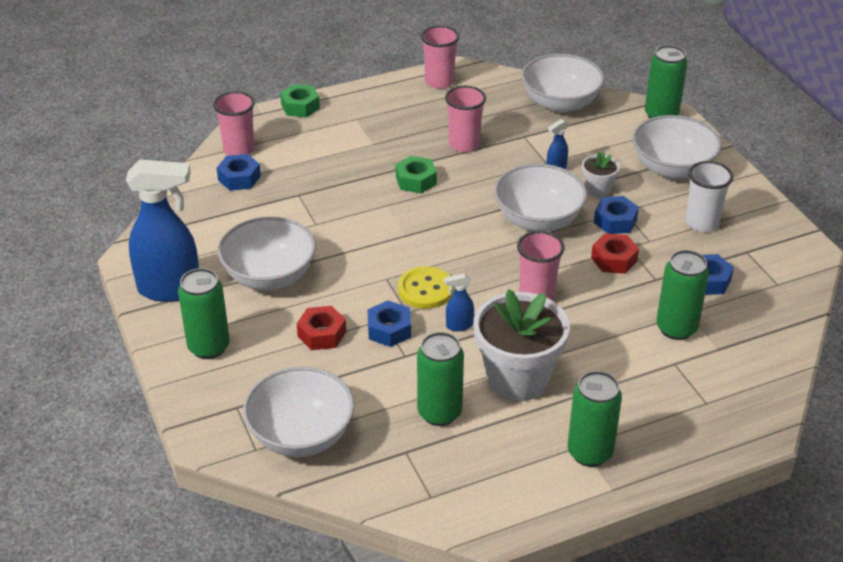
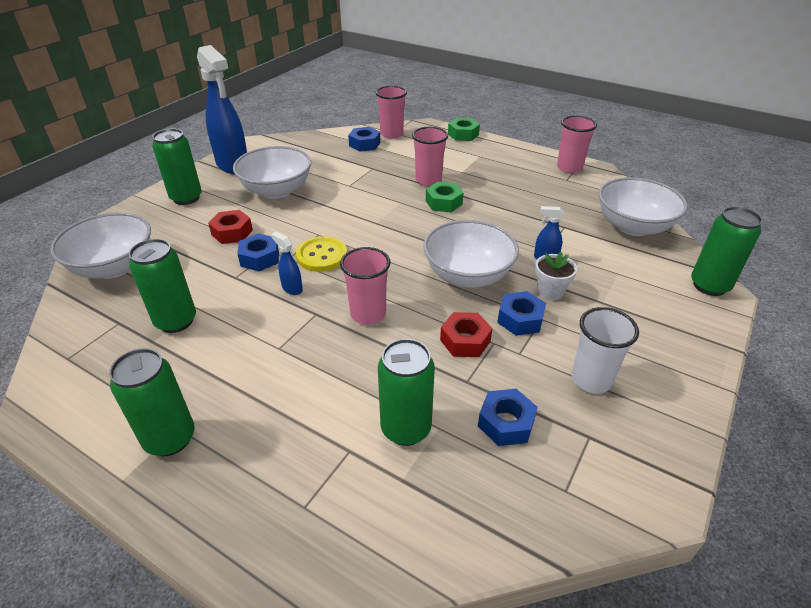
camera: 55 degrees right, 0 degrees up
pink cup [445,86,486,152] -> pink cup moved to [412,127,448,186]
white flower pot [473,289,570,401] -> none
white bowl [633,115,722,179] -> none

